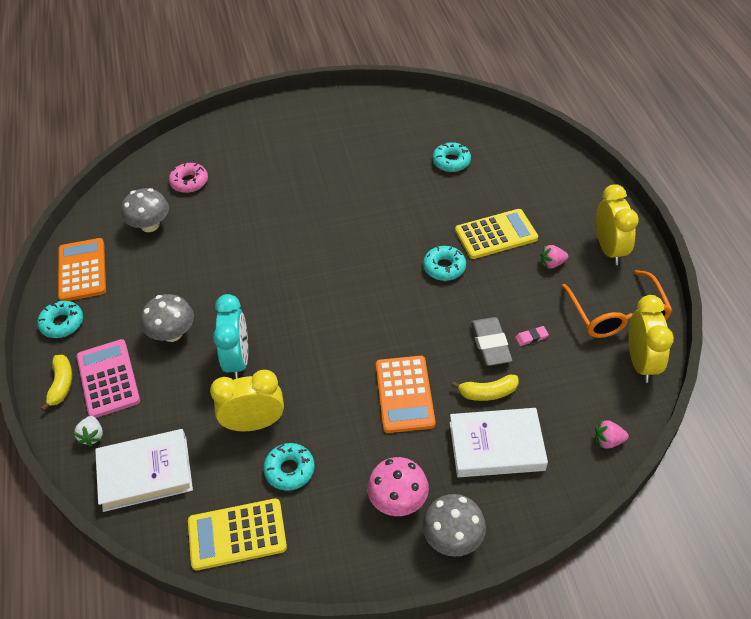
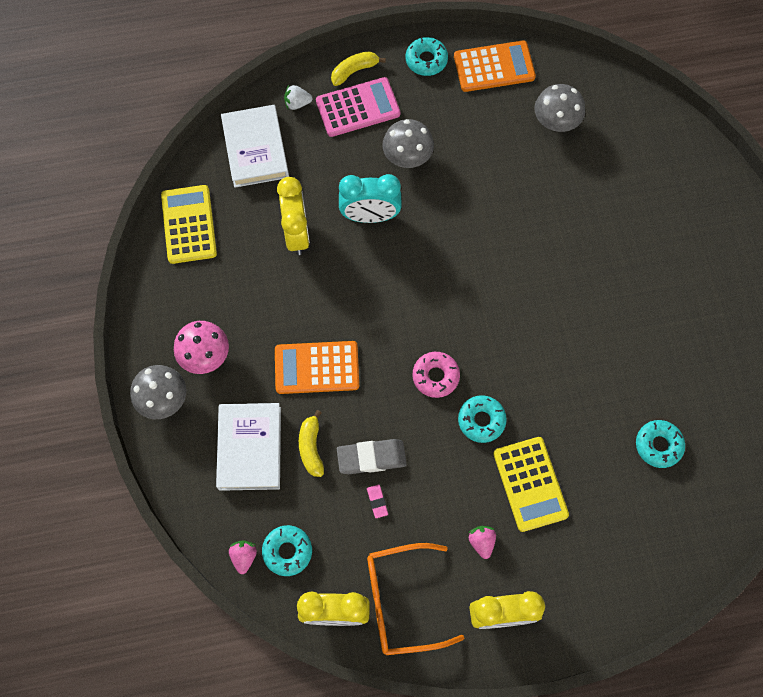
camera: 90 degrees right, 20 degrees up
yellow banana [41,355,73,411] -> yellow banana turned 150 degrees clockwise [331,51,386,86]
pink donut [169,162,208,193] -> pink donut moved to [412,352,460,398]
turquoise donut [263,443,314,491] -> turquoise donut moved to [262,525,312,576]

